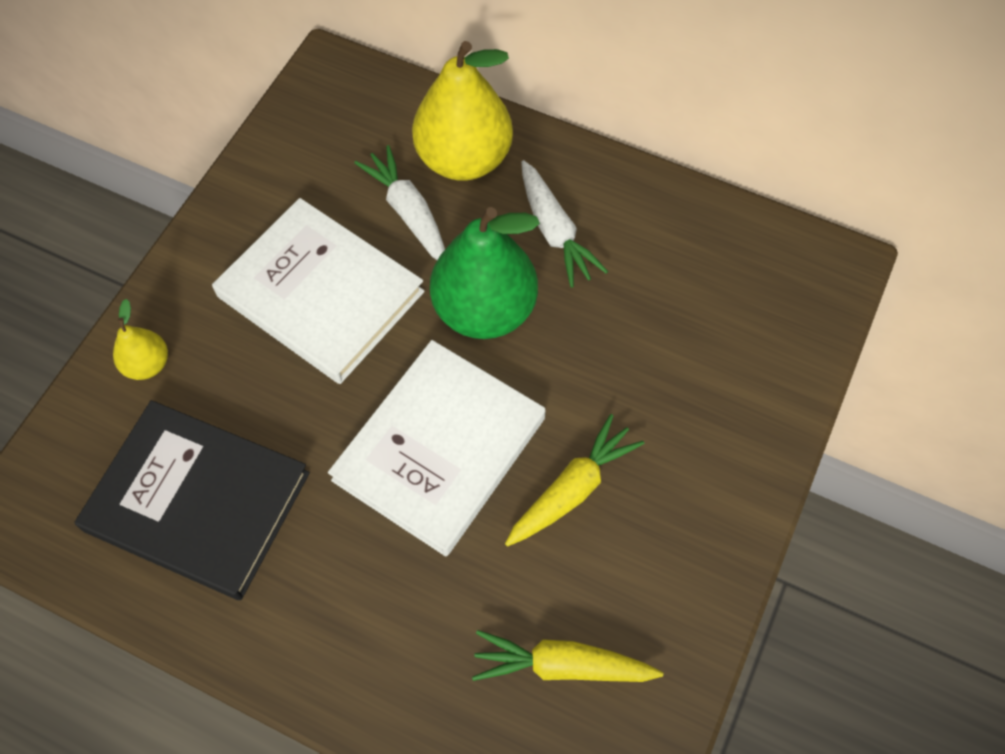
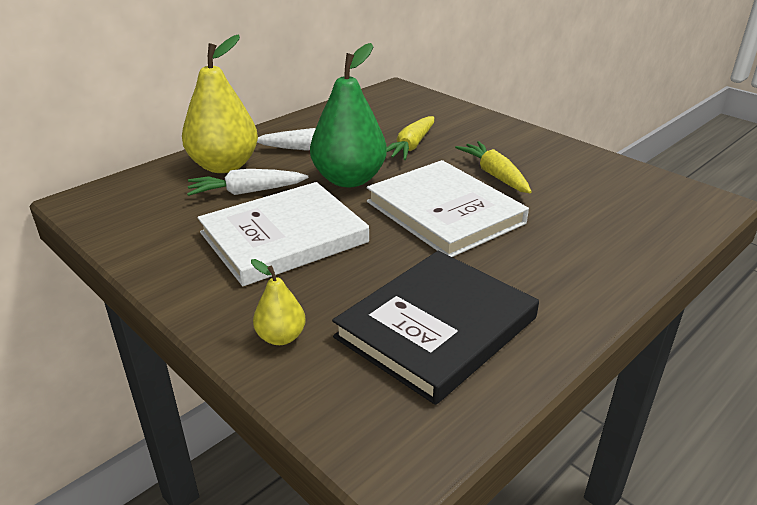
camera: 70 degrees left, 30 degrees down
yellow carrot [472,630,663,682] -> yellow carrot moved to [387,116,434,160]

